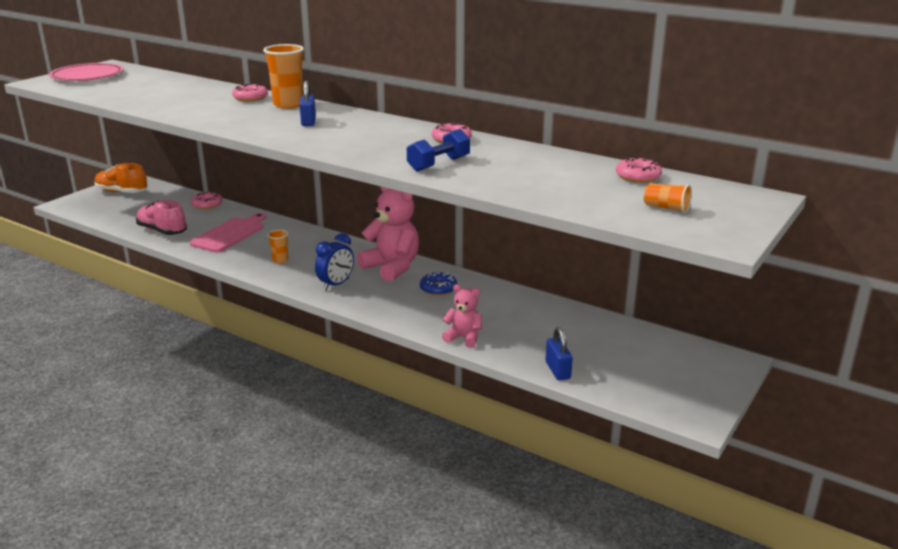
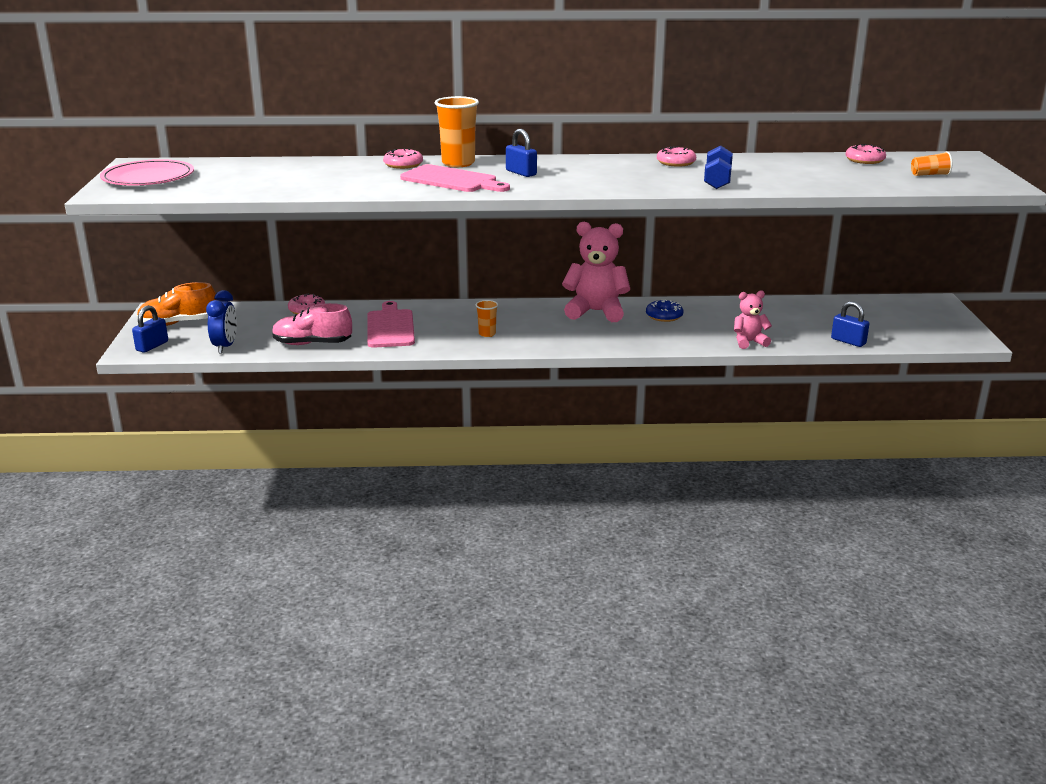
camera: 35 degrees left, 0 degrees up
blue clock [315,233,354,290] -> blue clock moved to [206,290,237,353]
none -> blue padlock [132,305,168,353]
none -> pink cutting board [400,164,510,192]

